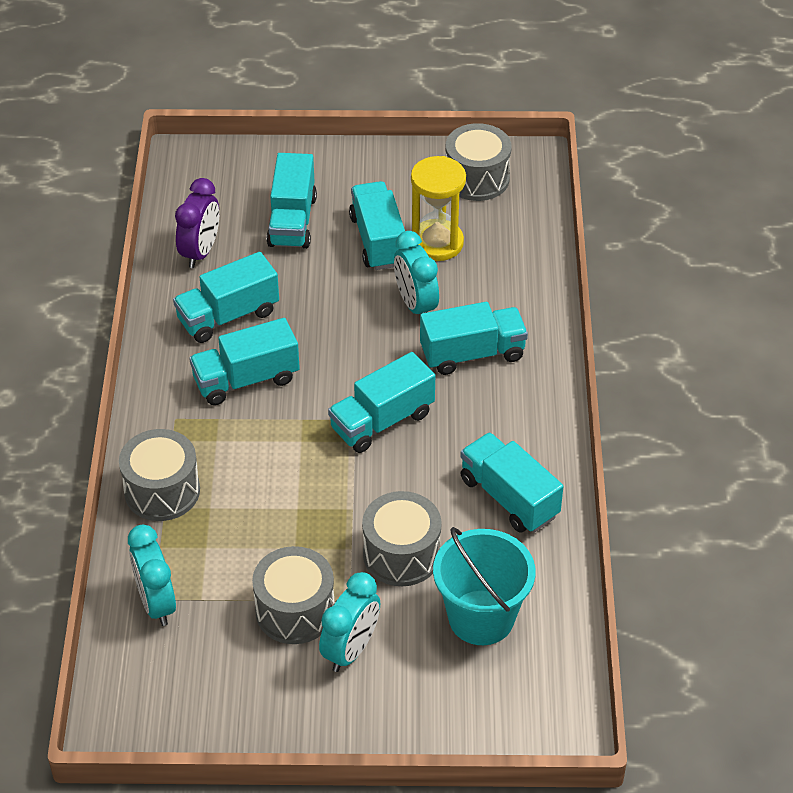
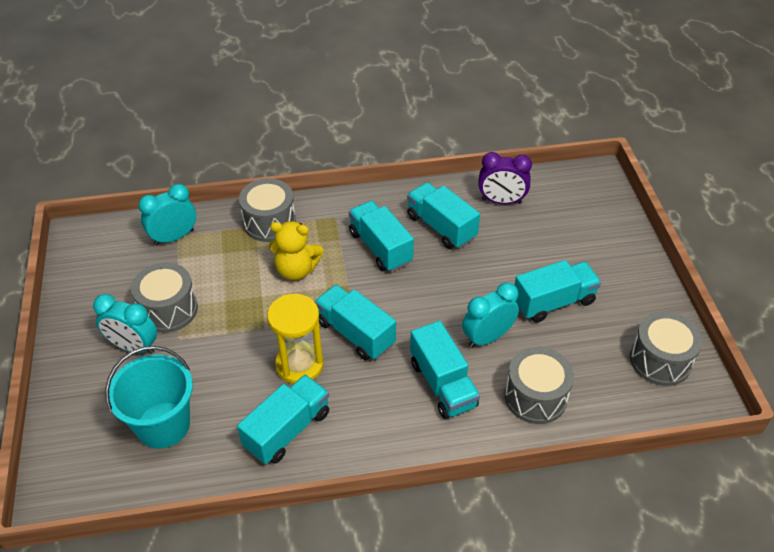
camera: 80 degrees right, 0 degrees up
turquoise truck [267,153,317,249] -> none
grey drum [362,491,442,586] -> grey drum moved to [505,347,574,424]
yellow hourglass [411,156,466,261] -> yellow hourglass moved to [267,294,324,384]
none -> yellow teddy bear [269,221,323,280]

